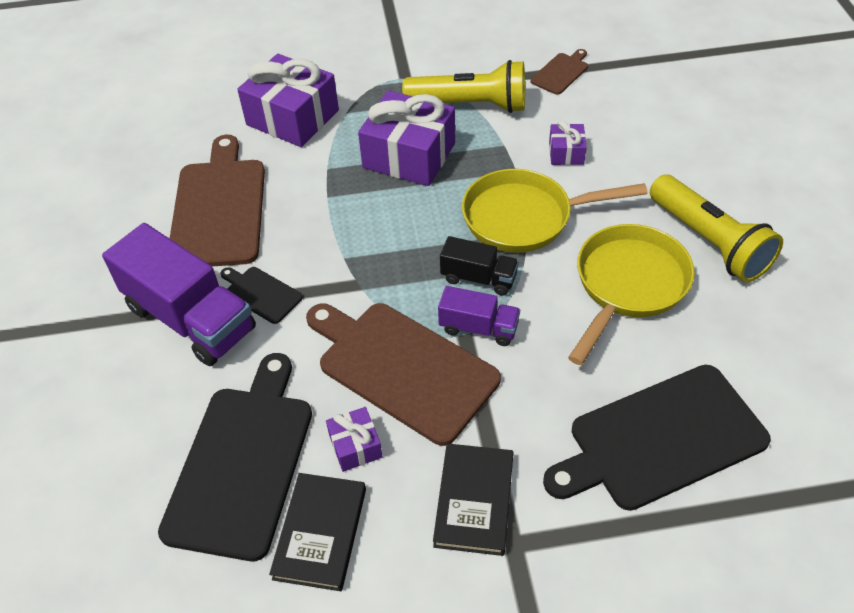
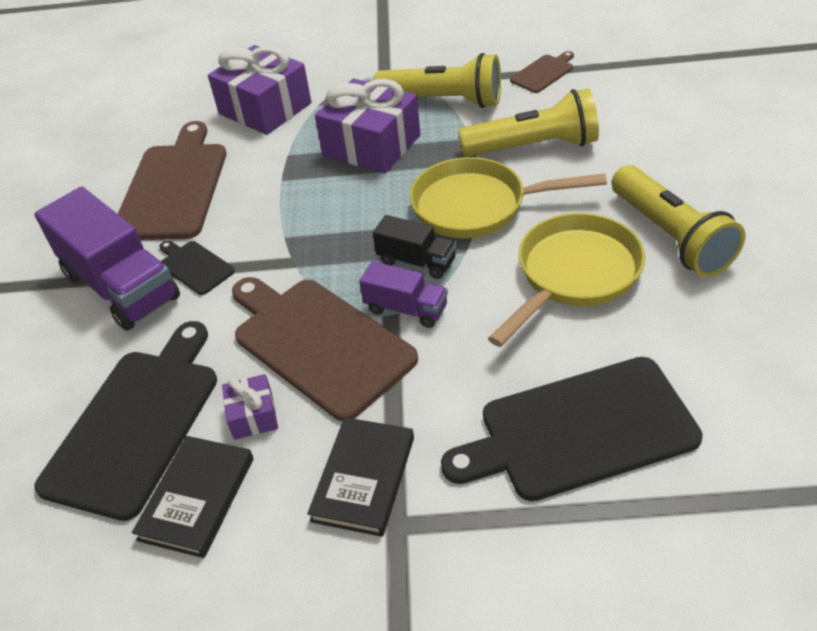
camera: 10 degrees right, 5 degrees down
purple gift [549,120,587,165] -> yellow flashlight [458,88,599,157]

